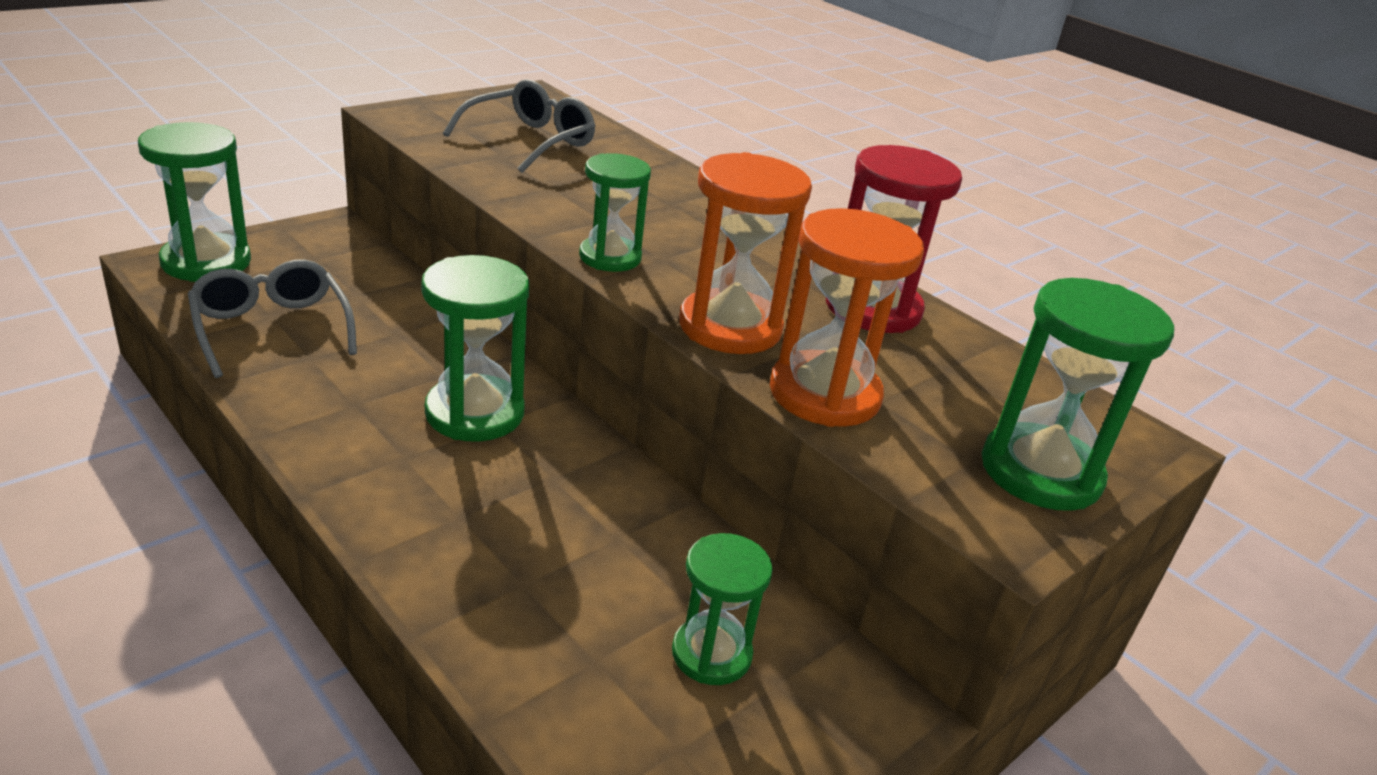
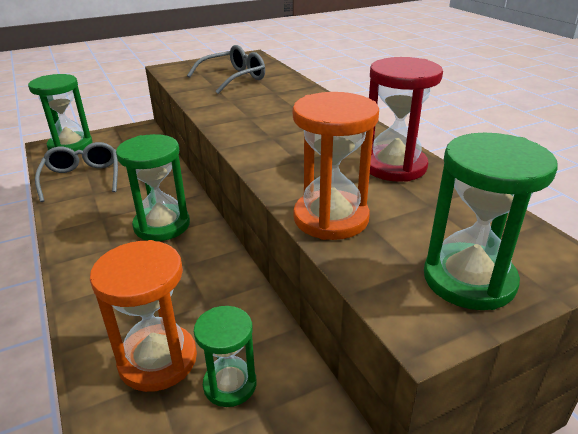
camera: 20 degrees right, 0 degrees up
green hourglass [579,153,651,272] -> none
orange hourglass [679,152,812,354] -> orange hourglass moved to [90,240,197,392]

